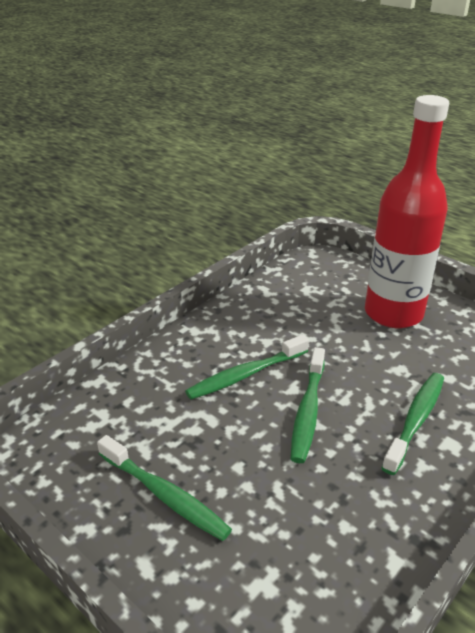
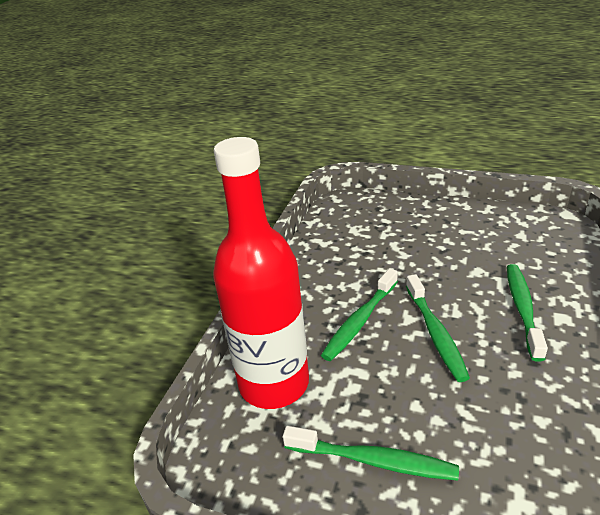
camera: 20 degrees left, 0 degrees up
red bottle [365,95,449,328] -> red bottle moved to [213,137,309,409]

